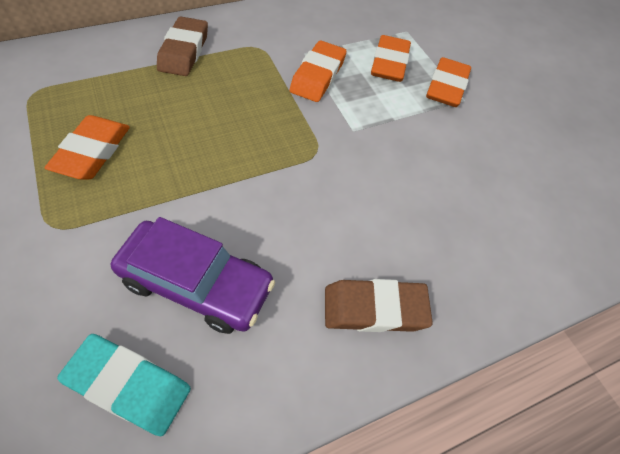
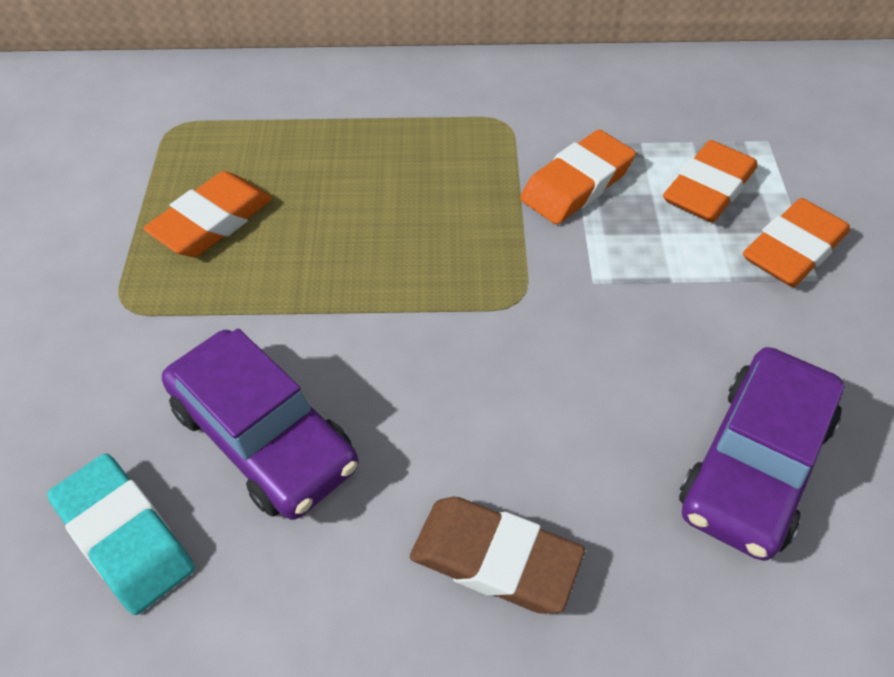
camera: 30 degrees right, 5 degrees down
brown eraser [157,16,208,76] -> none
none -> purple car [679,347,845,561]

